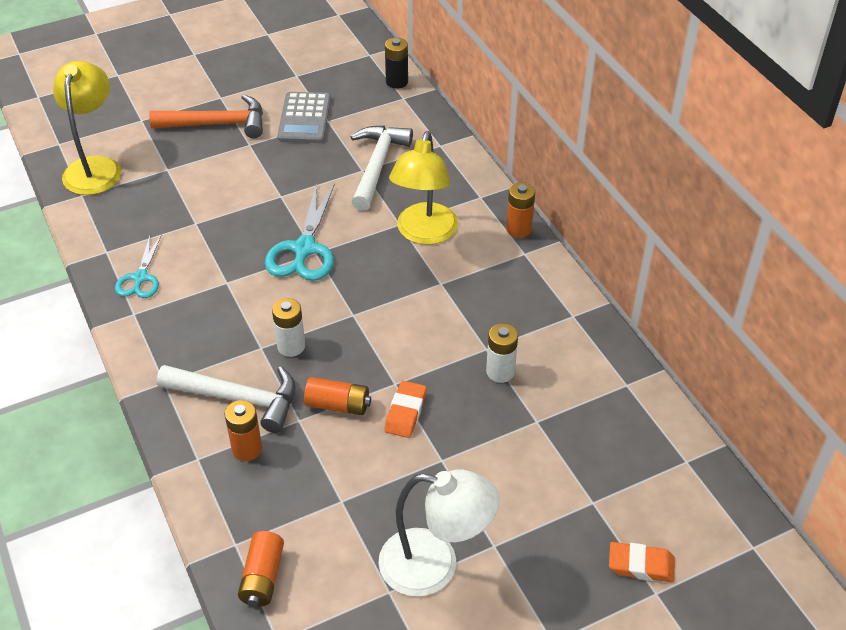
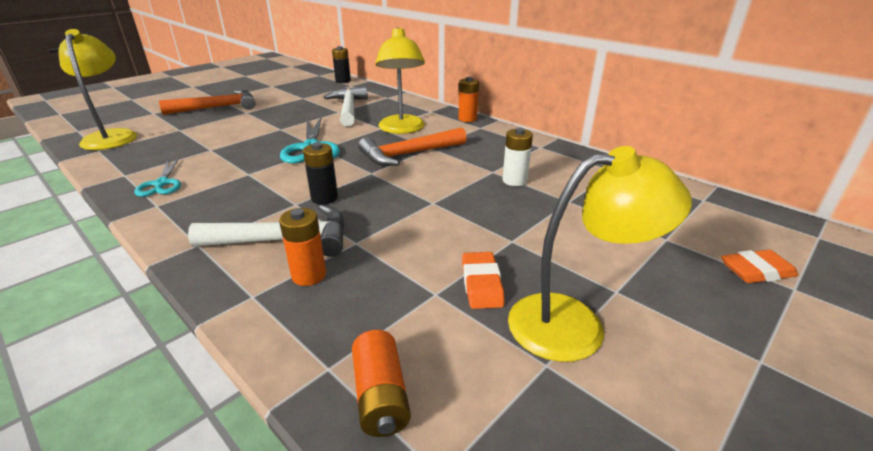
camera: 20 degrees left, 15 degrees down
white battery [272,298,305,357] -> black battery [303,142,338,205]
grey calculator [277,92,331,143] -> none
orange battery [304,377,371,415] -> none
white lamp [378,469,499,597] -> yellow lamp [508,146,692,362]
orange eraser [384,381,427,438] -> orange eraser moved to [462,252,505,309]
none -> orange hammer [358,127,467,166]

